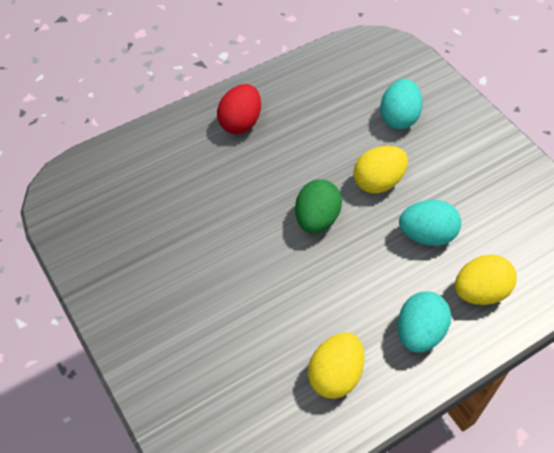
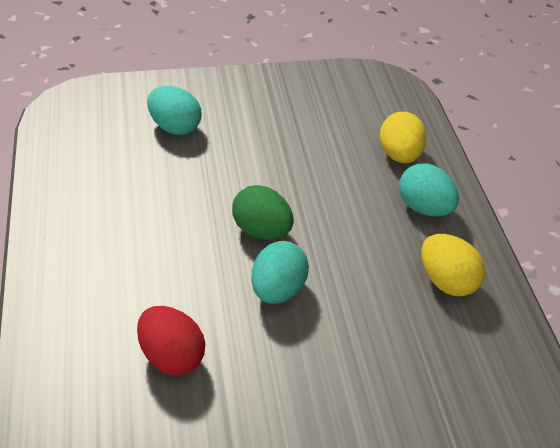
camera: 70 degrees left, 10 degrees down
red egg [217,84,261,134] -> red egg moved to [137,306,205,375]
yellow egg [353,146,408,194] -> none
turquoise egg [399,200,461,246] -> turquoise egg moved to [251,241,309,304]

